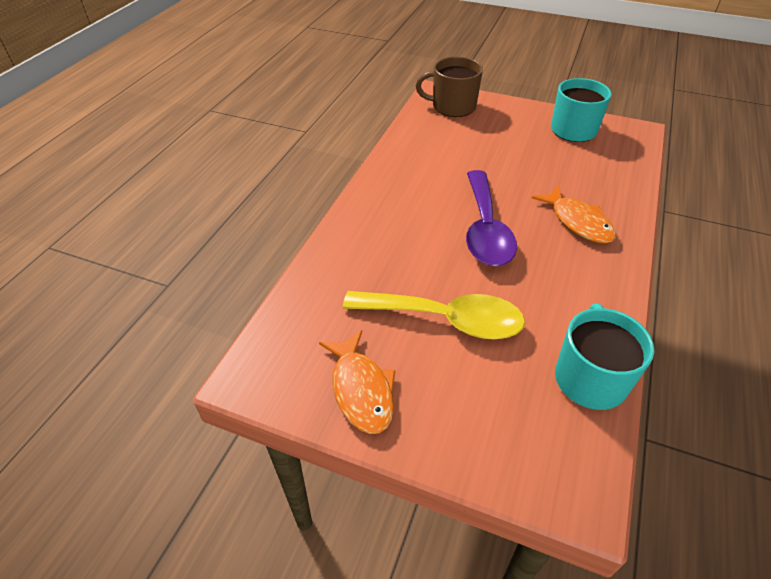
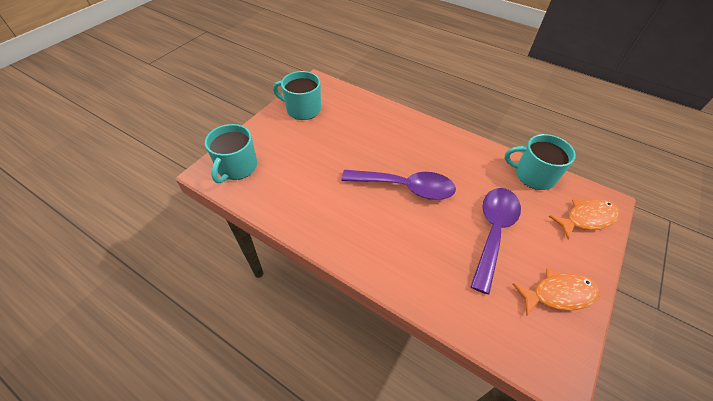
camera: 80 degrees left, 5 degrees up
yellow spoon [343,291,525,339] -> purple spoon [471,188,521,294]
brown mug [416,57,483,117] -> turquoise mug [205,124,257,183]
orange fish [532,185,616,243] -> orange fish moved to [549,199,620,239]

